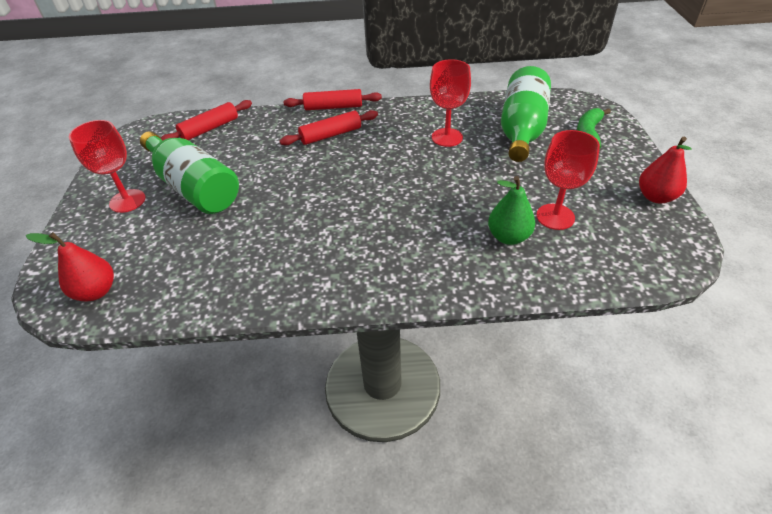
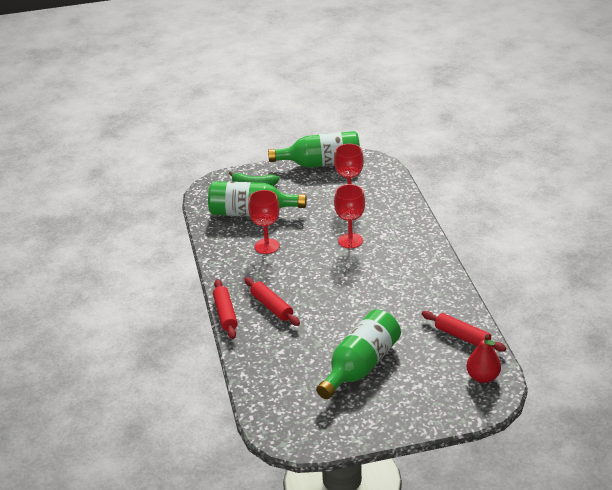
camera: 100 degrees left, 10 degrees down
red goblet [69,120,146,213] -> red goblet moved to [334,184,365,248]
red rolling pin [161,100,252,140] -> red rolling pin moved to [422,311,506,351]
green pear [488,176,535,245] -> none
red pear [639,137,692,203] -> green bottle [268,131,360,168]

